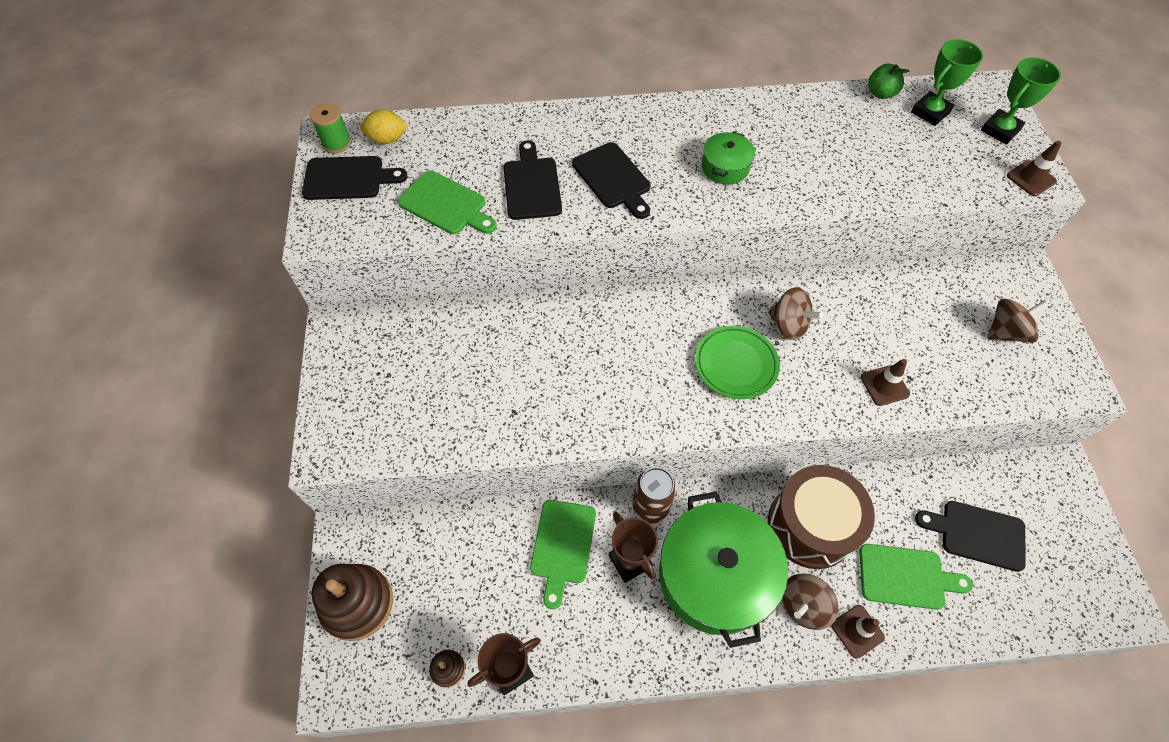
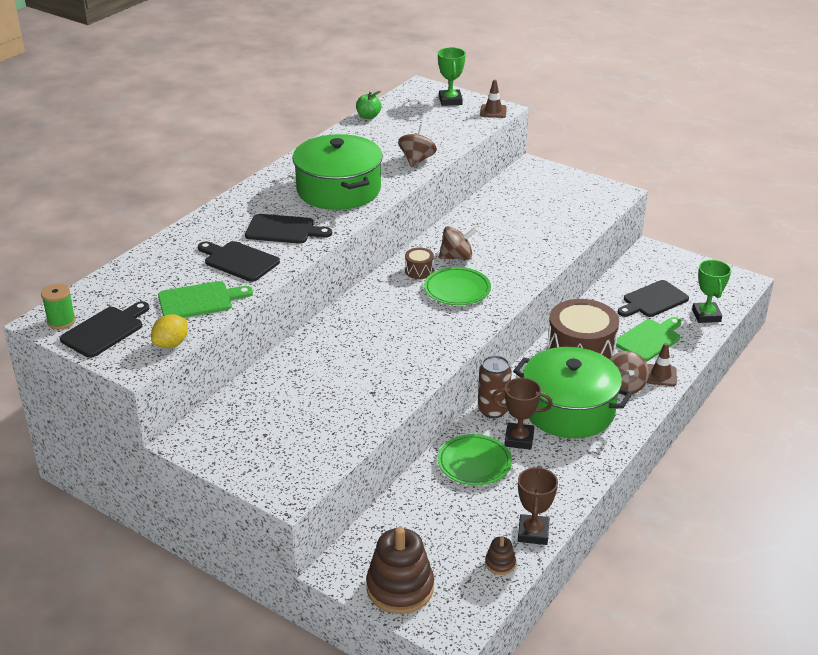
camera: 50 degrees left, 25 degrees down
yellow lemon [360,109,409,144] -> yellow lemon moved to [151,314,188,348]
green cutting board [530,500,596,609] -> green plate [438,434,512,485]
green pot [702,132,755,185] -> green pot [292,134,383,210], size x2.19
brown traffic cone [861,359,910,406] -> none
green trophy [911,39,983,126] -> green trophy moved to [692,260,731,323]
brown spinning top [987,298,1049,343] -> brown spinning top moved to [398,125,437,167]
none -> brown drum [405,248,434,279]

